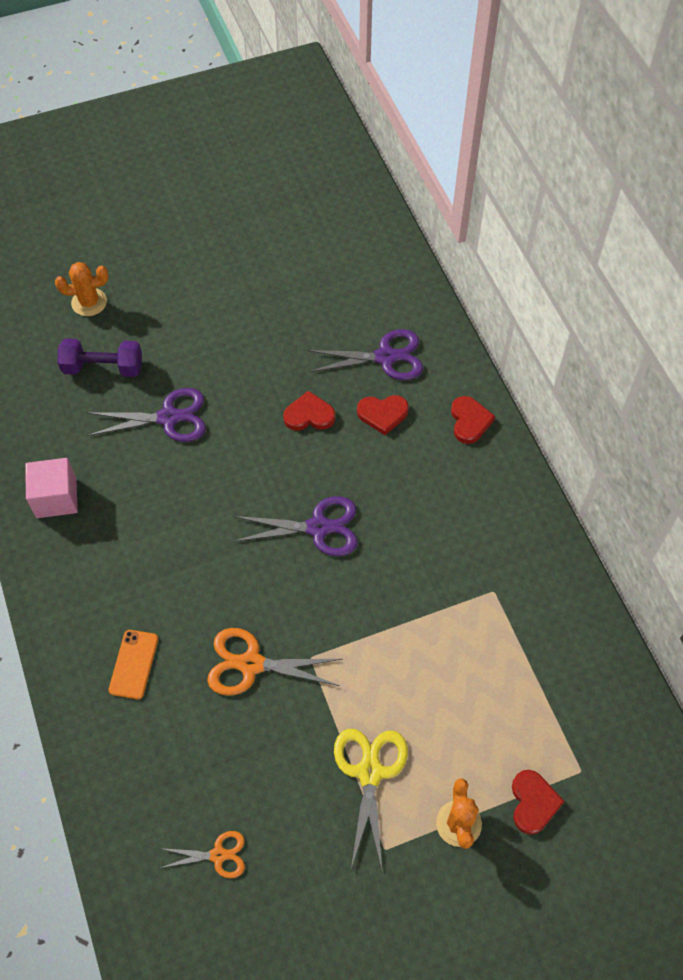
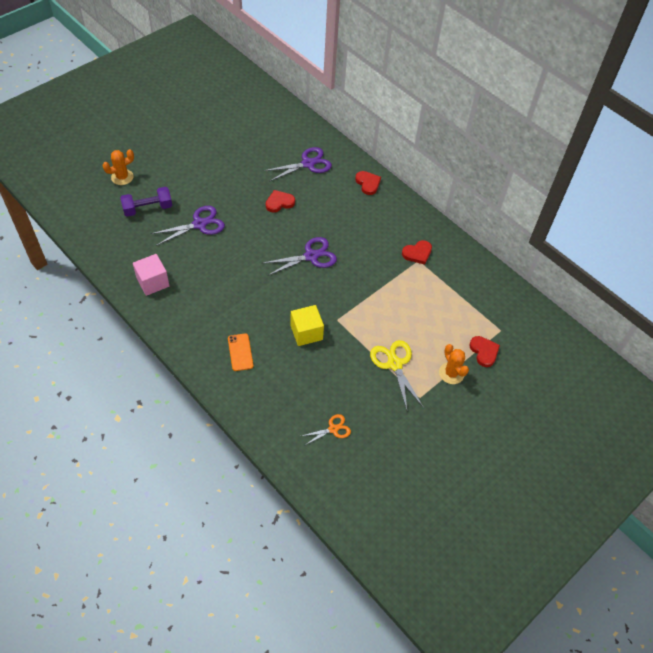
camera: 25 degrees left, 5 degrees down
orange scissors [207,628,342,696] -> yellow cube [290,305,324,346]
red heart [357,395,409,435] -> red heart moved to [402,240,432,265]

